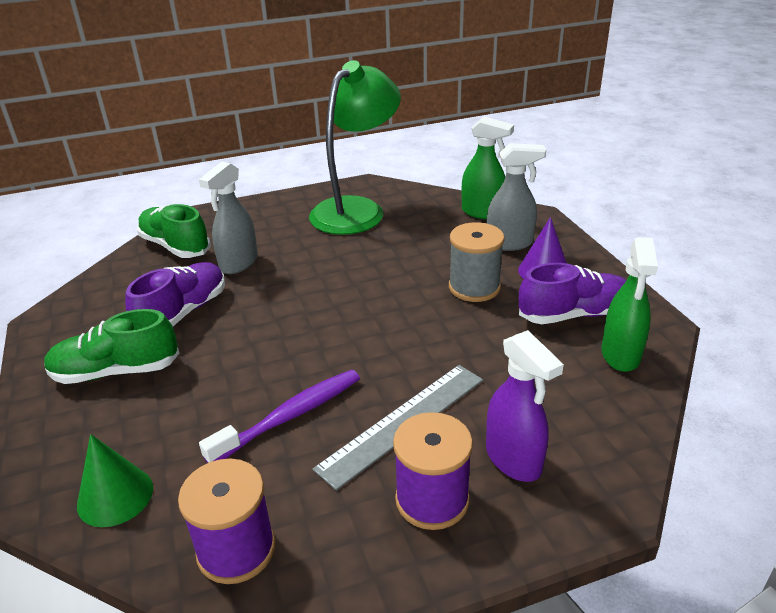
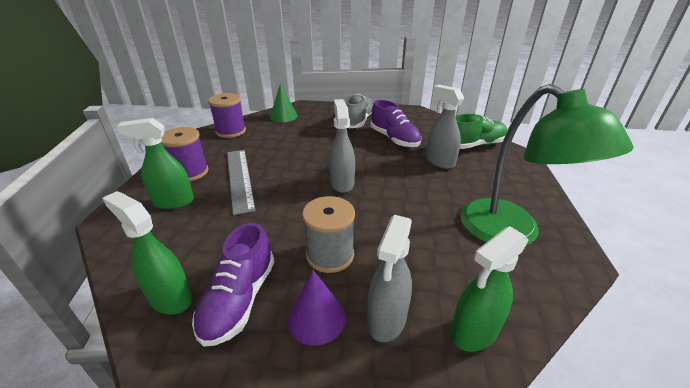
camera: 115 degrees right, 0 degrees up
green shoe [44,309,179,384] -> grey shoe [344,94,373,128]
purple toothbrush [199,370,360,463] -> none
purple spray bottle [486,330,564,482] -> green spray bottle [117,118,194,209]
none -> grey spray bottle [329,99,355,193]

